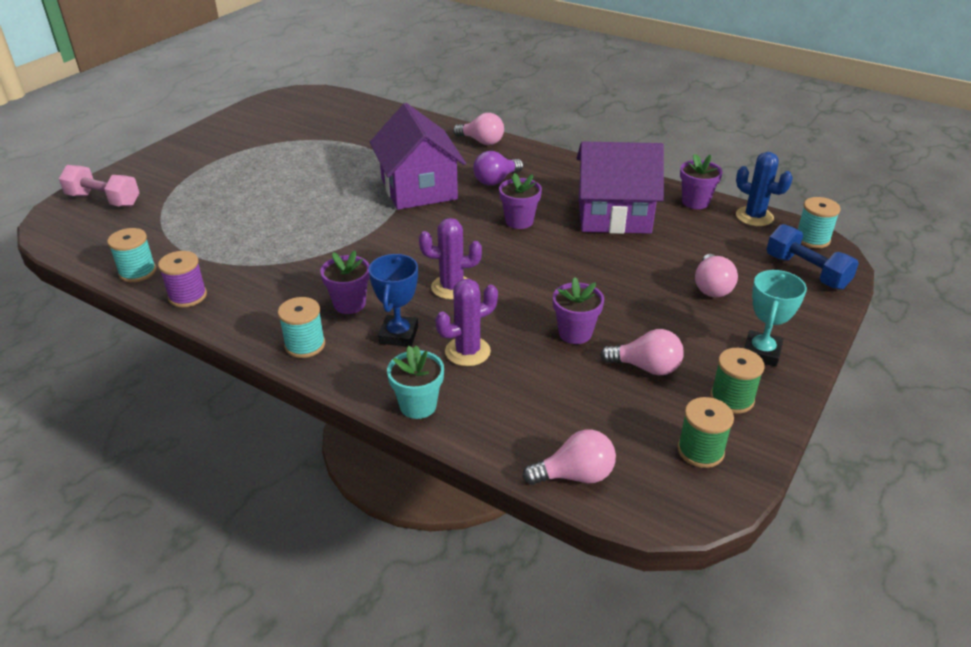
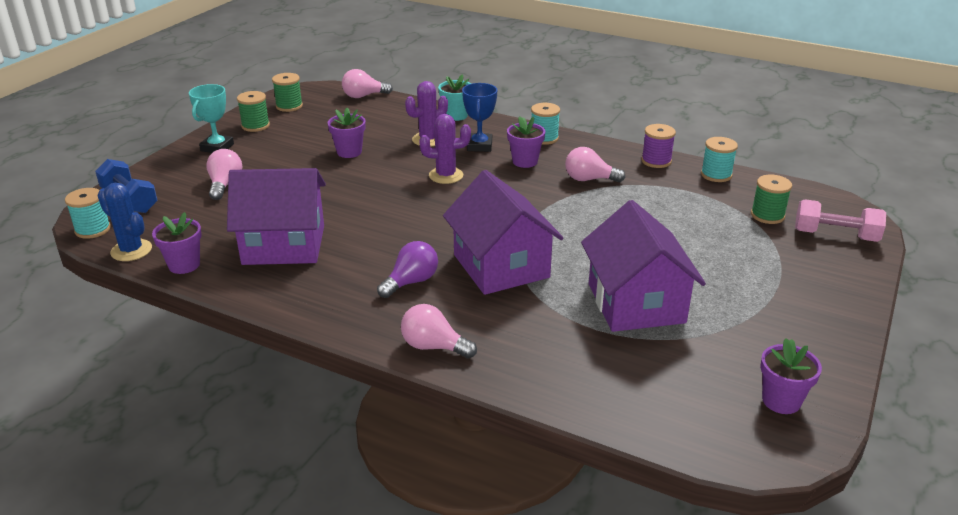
camera: 175 degrees right, 5 degrees down
purple flower pot [499,173,542,229] -> purple flower pot moved to [760,338,822,414]
pink light bulb [600,329,684,375] -> pink light bulb moved to [565,147,625,182]
none -> purple house [581,200,706,332]
none -> green spool [751,175,792,224]

